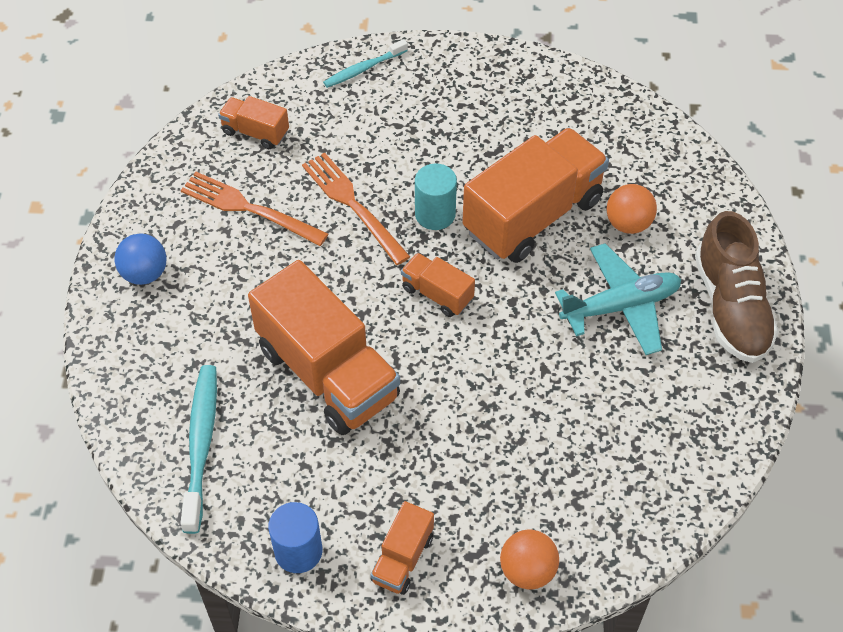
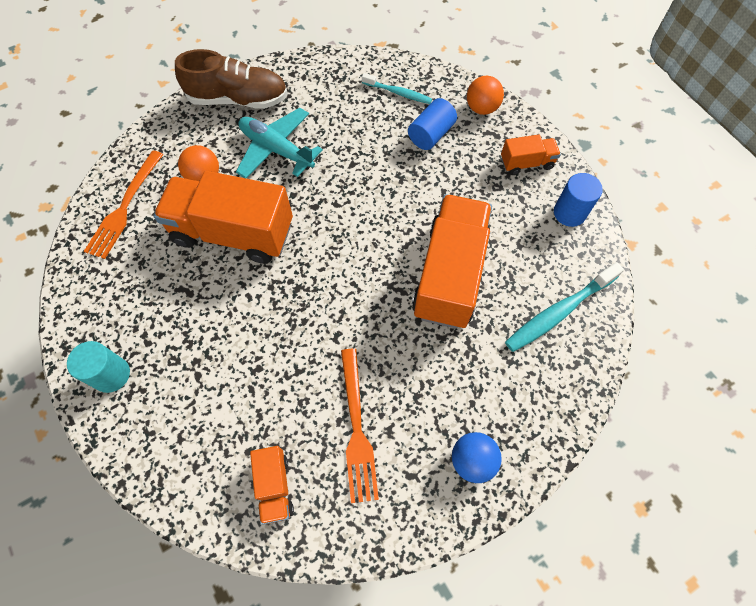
camera: 125 degrees left, 10 degrees up
orange fork [302,152,410,265] -> orange fork moved to [84,150,163,259]
turquoise toothbrush [323,39,408,88] -> turquoise toothbrush moved to [362,73,432,104]
orange truck [401,253,475,317] -> none
turquoise cylinder [415,164,457,230] -> turquoise cylinder moved to [67,341,130,393]
brown shoe [695,211,779,363] -> brown shoe turned 45 degrees clockwise [175,49,288,109]
none -> blue cylinder [408,98,457,150]

